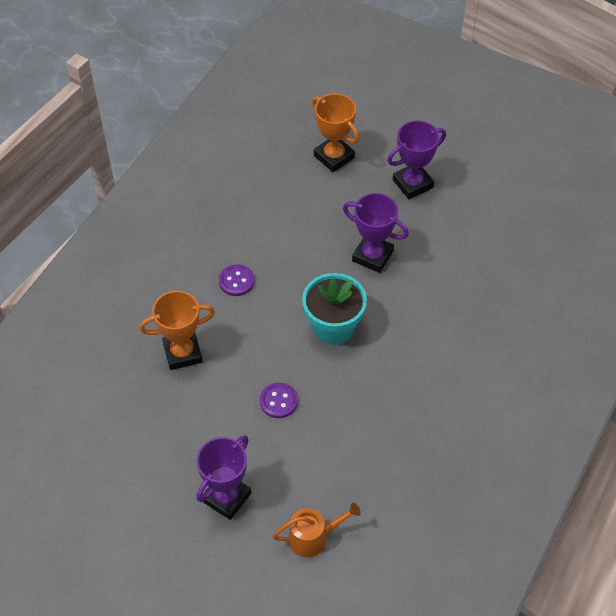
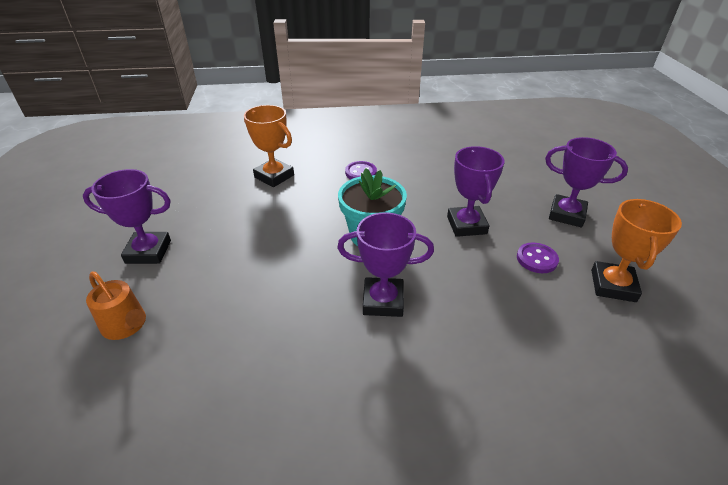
camera: 55 degrees right, 15 degrees down
purple button [260,383,298,418] -> purple button moved to [517,242,559,273]
orange trophy [312,93,359,172] -> orange trophy moved to [591,199,682,302]
none -> purple trophy [337,212,434,317]

